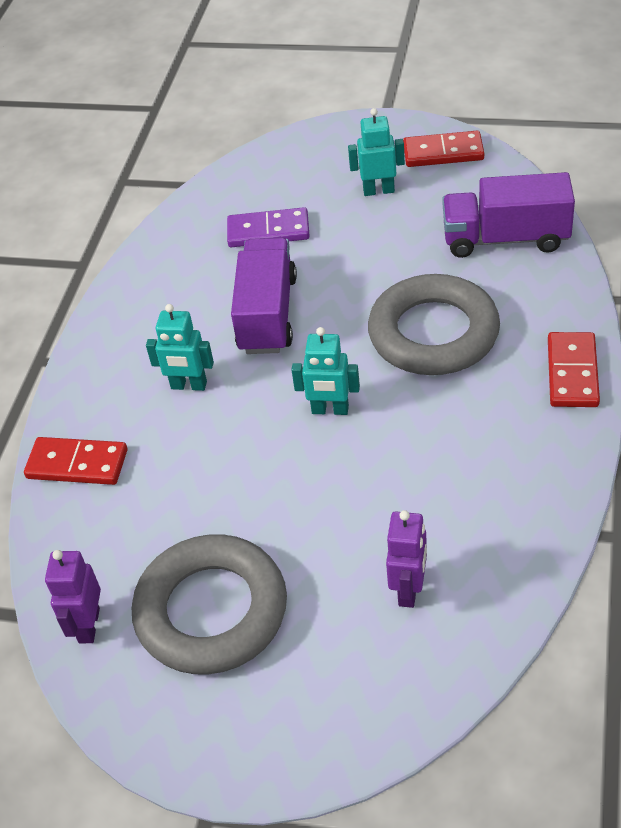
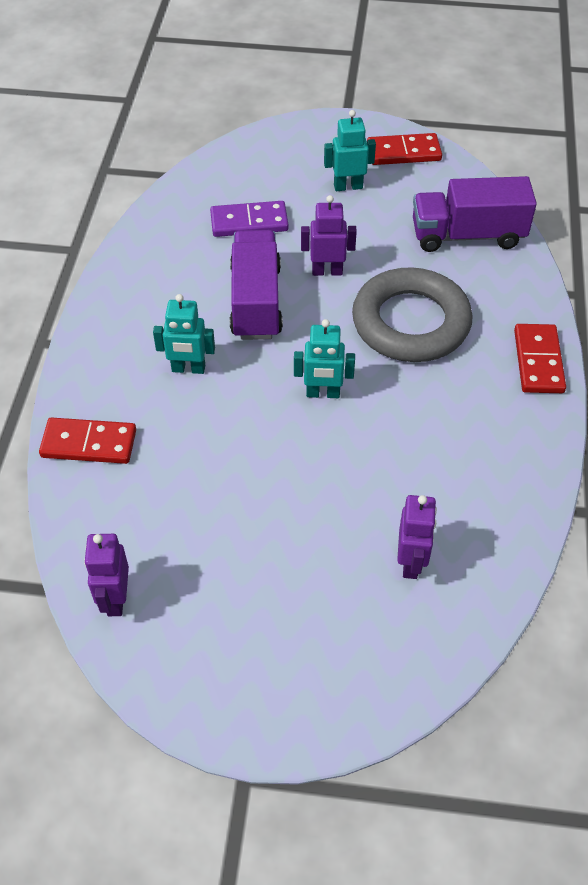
camera: 10 degrees left, 5 degrees up
grey ring [132,534,287,674] -> none
none -> purple robot [301,195,357,276]

